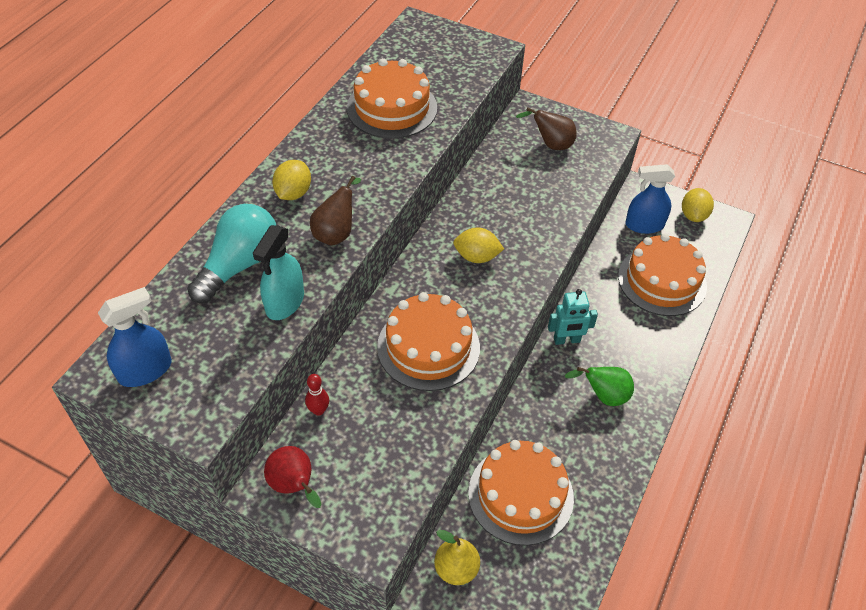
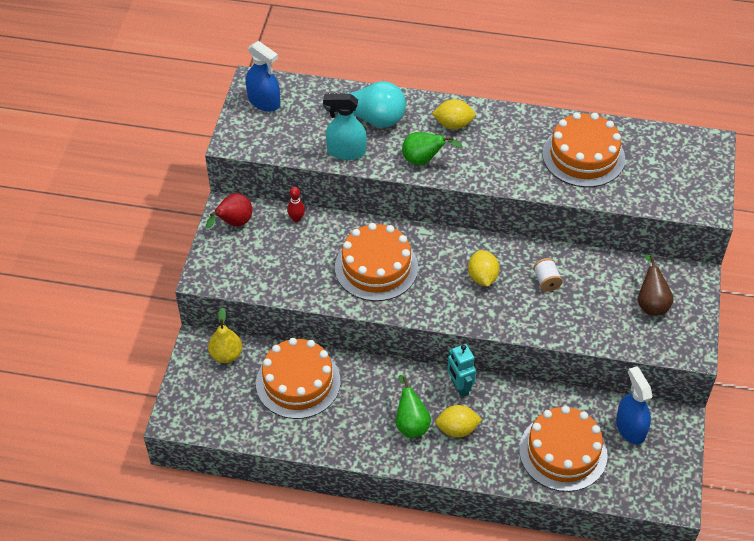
camera: 75 degrees right, 0 degrees up
brown pear [310,176,361,246] -> green pear [402,132,463,165]
yellow lemon [682,188,714,222] -> yellow lemon moved to [435,405,482,437]
none -> white spool [533,258,563,292]

